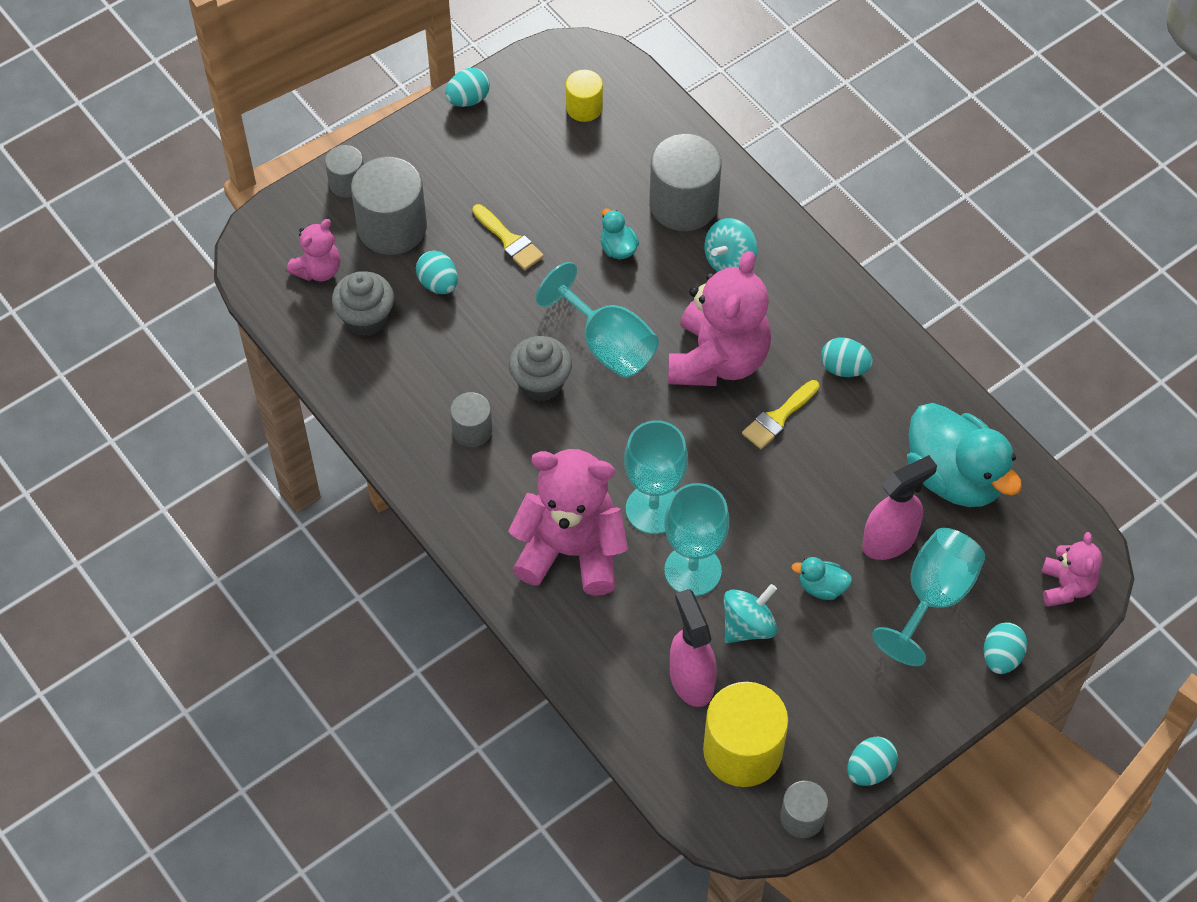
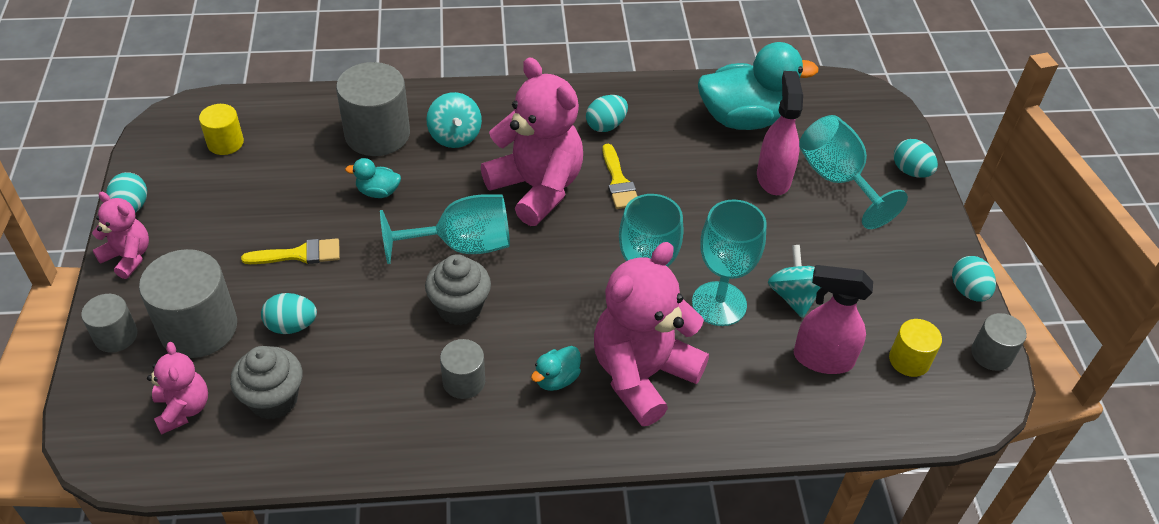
camera: 60 degrees left, 10 degrees down
yellow cylinder [703,682,788,787] -> yellow cylinder [889,319,942,377], size x0.55
turquoise duck [791,557,852,600] -> turquoise duck moved to [531,346,581,391]
pink teddy bear [1042,532,1102,607] -> pink teddy bear moved to [92,192,149,279]

